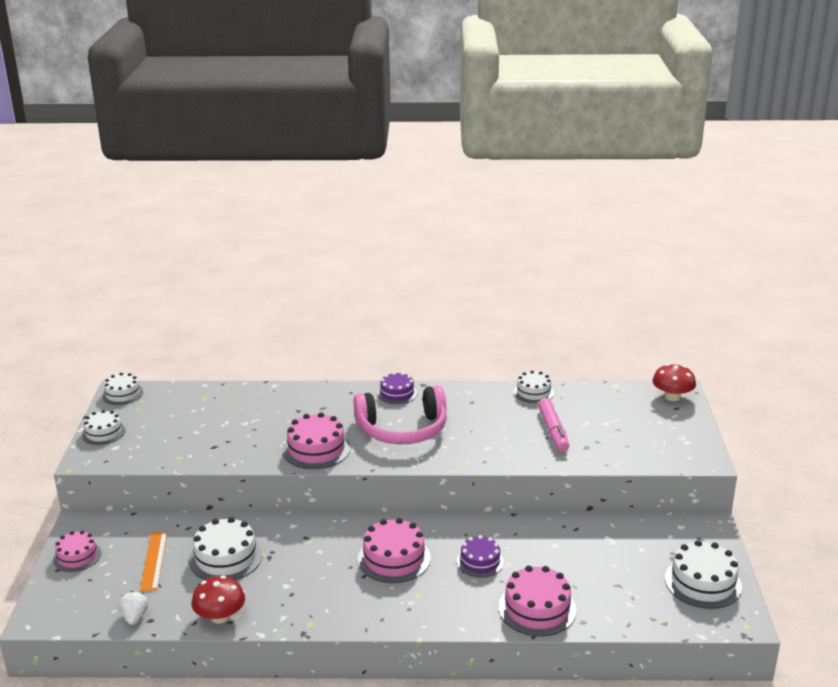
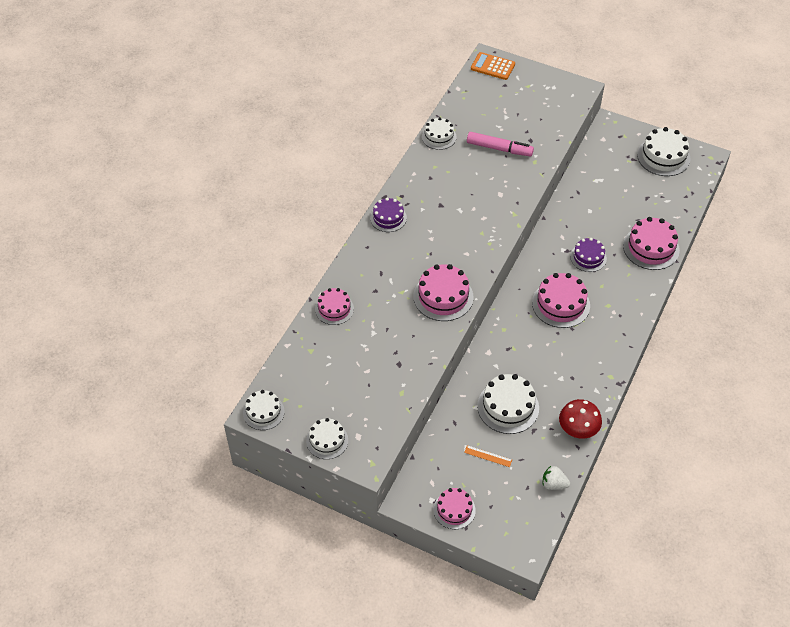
camera: 65 degrees left, 25 degrees up
orange ruler [140,532,167,591] -> orange ruler [464,445,512,467], size x0.61
pink headphones [354,385,447,444] -> none
red mushroom [652,364,696,401] -> orange calculator [471,52,515,80]
none -> pink cake [315,288,354,325]

